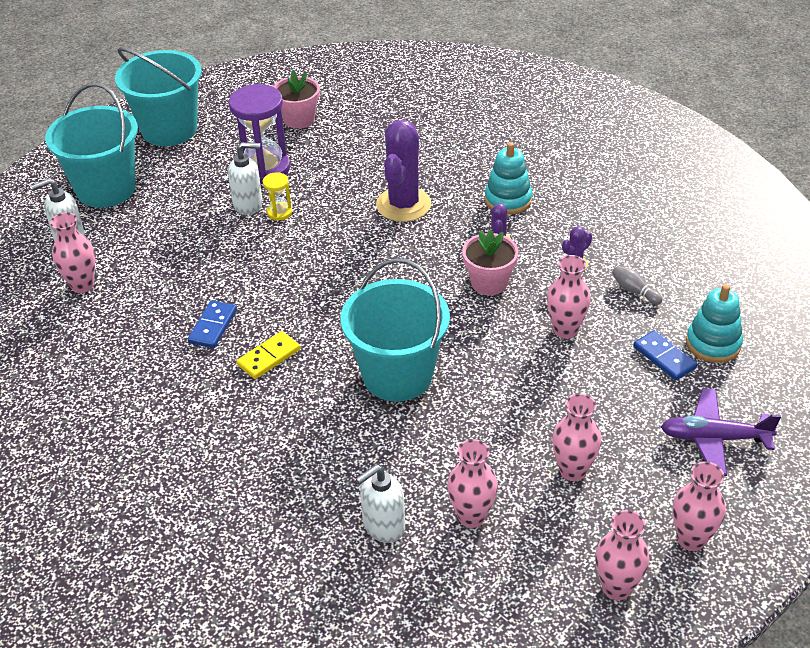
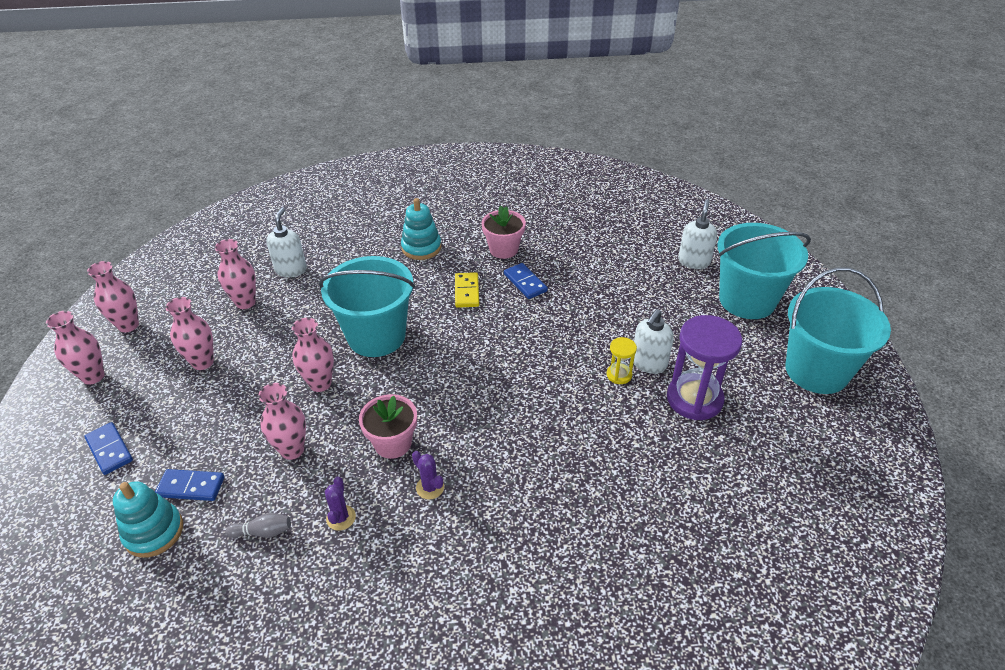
camera: 130 degrees right, 0 degrees up
pink vase [50,212,95,293] -> pink vase moved to [292,318,334,392]
pink flower pot [274,71,320,129] -> pink flower pot moved to [481,206,526,259]
purple cactus [376,120,431,222] -> none
turquoise stacking toy [485,142,532,215] -> turquoise stacking toy moved to [401,198,441,260]
purple plane [661,388,781,476] -> blue domino [84,422,133,475]

